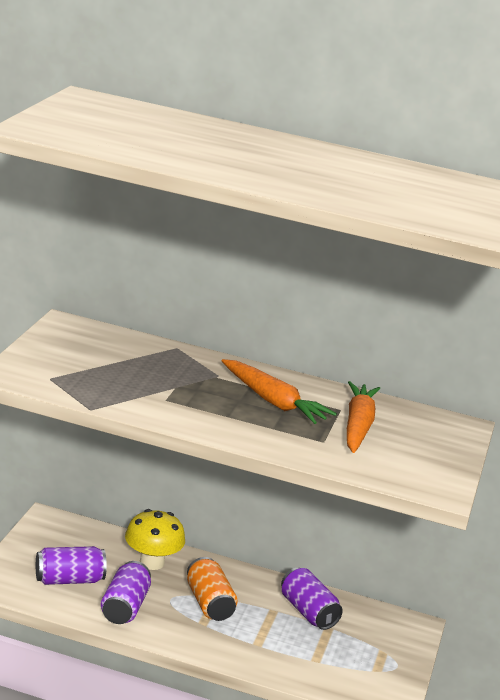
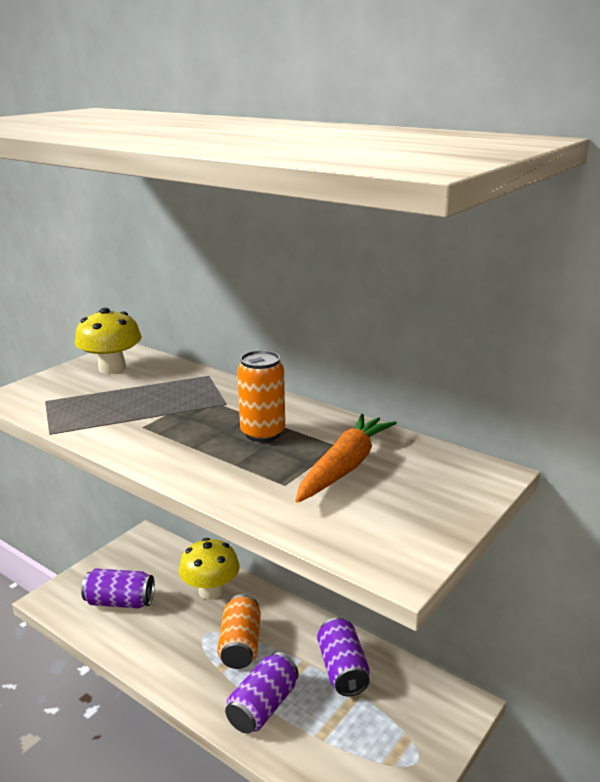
camera: 25 degrees right, 0 degrees up
purple can [101,561,151,624] -> purple can moved to [225,652,299,734]
orange carrot [222,359,337,424] -> orange can [237,350,285,442]
none -> yellow mushroom [75,308,142,374]

